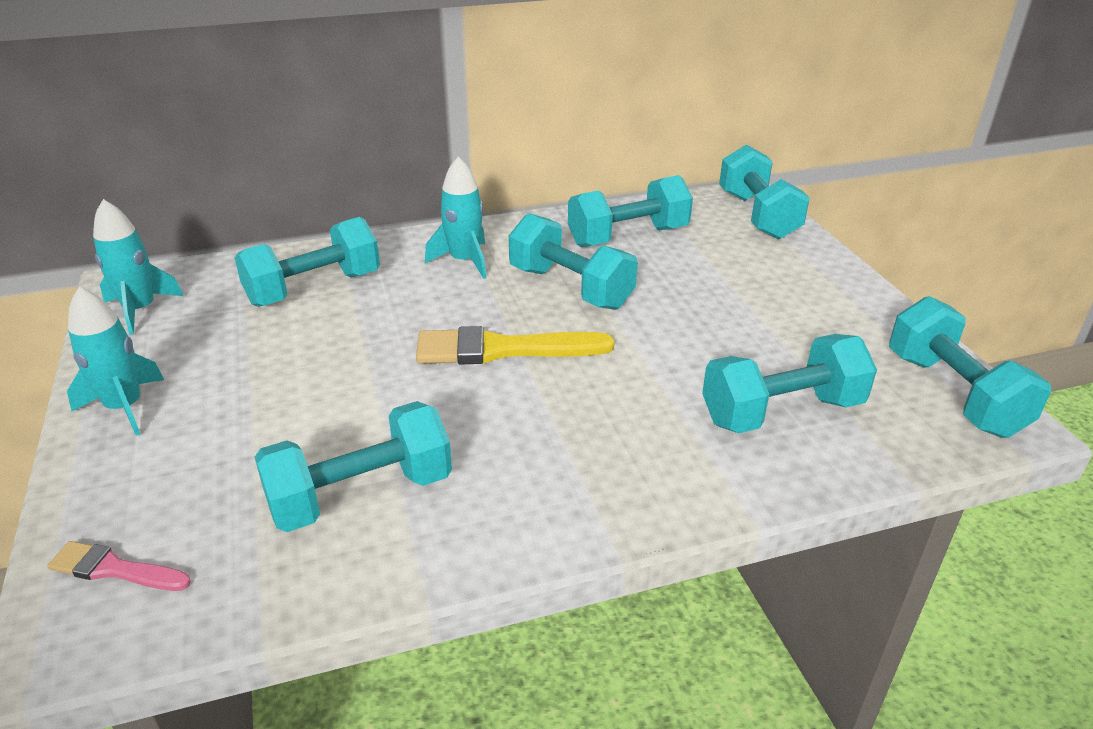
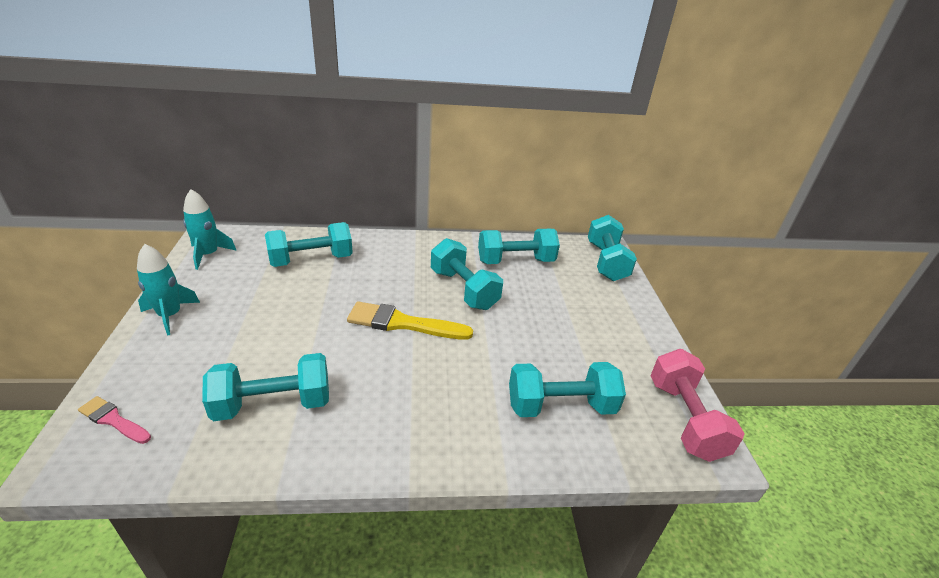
camera: 10 degrees right, 0 degrees up
turquoise rocket [425,157,486,279] -> none
turquoise dumbbell [889,296,1051,438] -> pink dumbbell [650,349,745,462]

